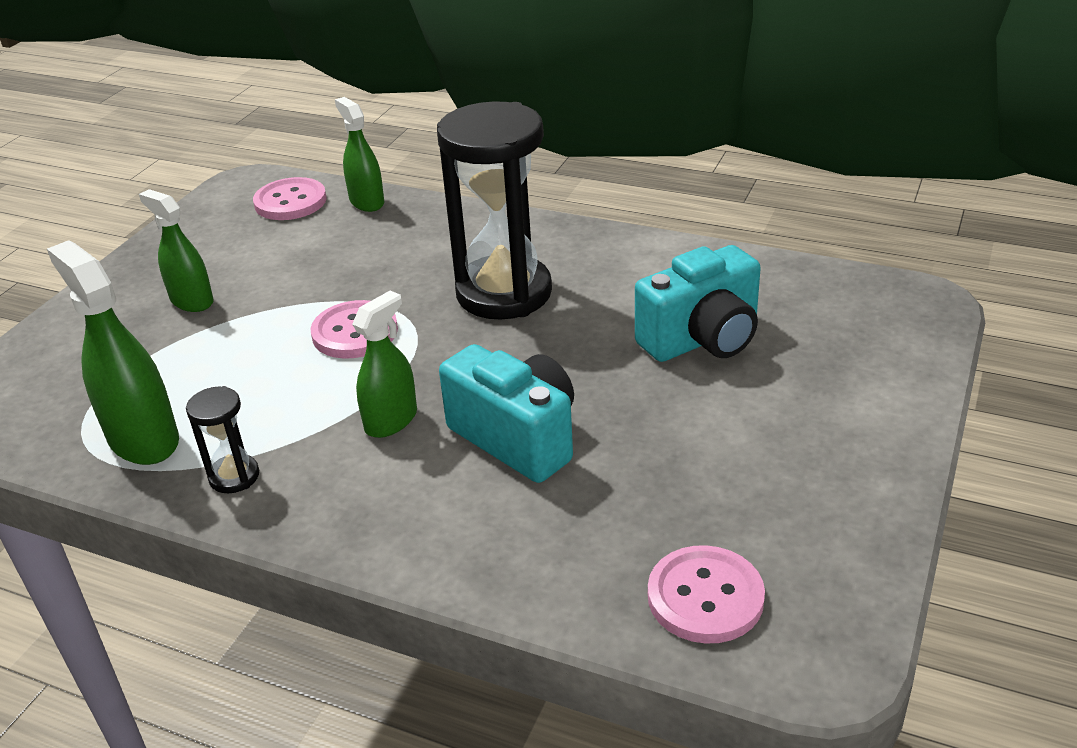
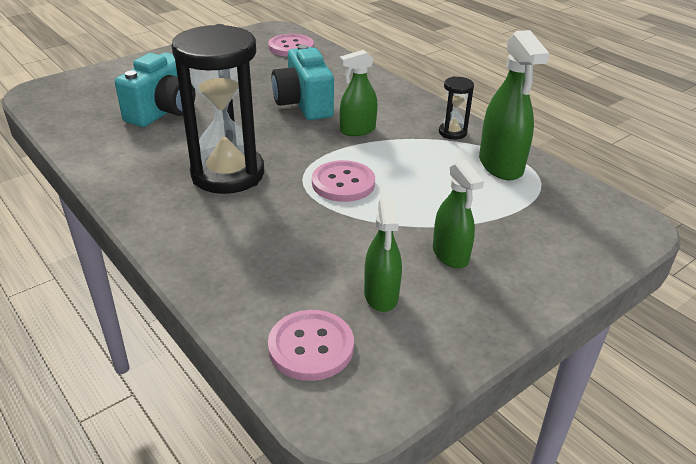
camera: 155 degrees left, 0 degrees up
green spray bottle [335,97,384,212] -> green spray bottle moved to [364,197,402,312]
turquoise camera [635,245,761,362] -> turquoise camera turned 120 degrees clockwise [115,53,195,127]

